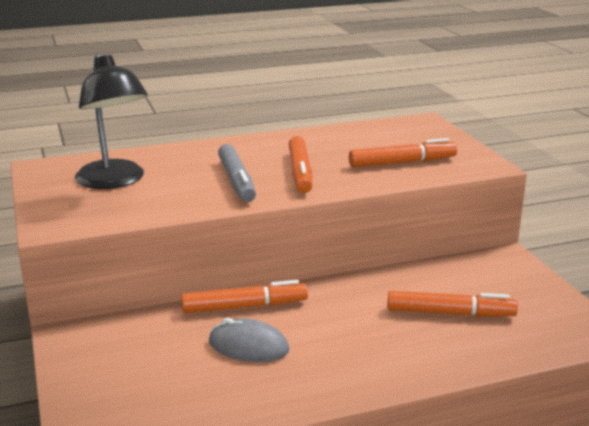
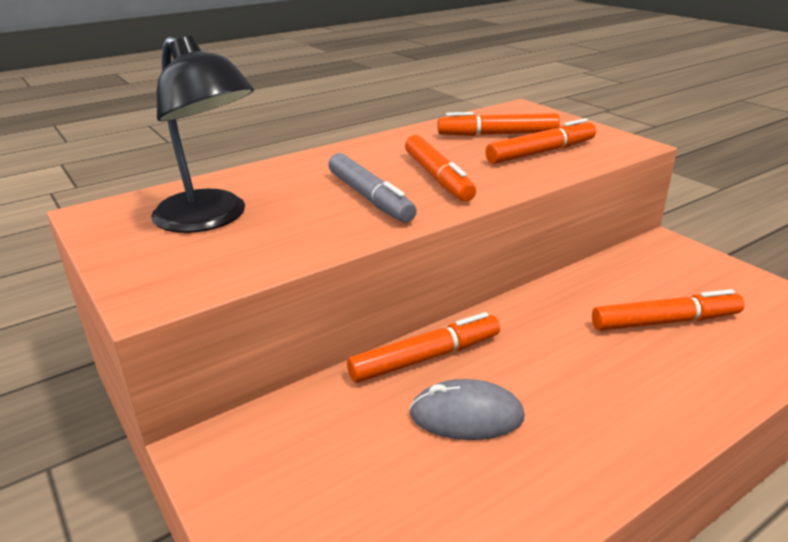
camera: 15 degrees left, 5 degrees up
none -> orange marker [437,112,560,136]

